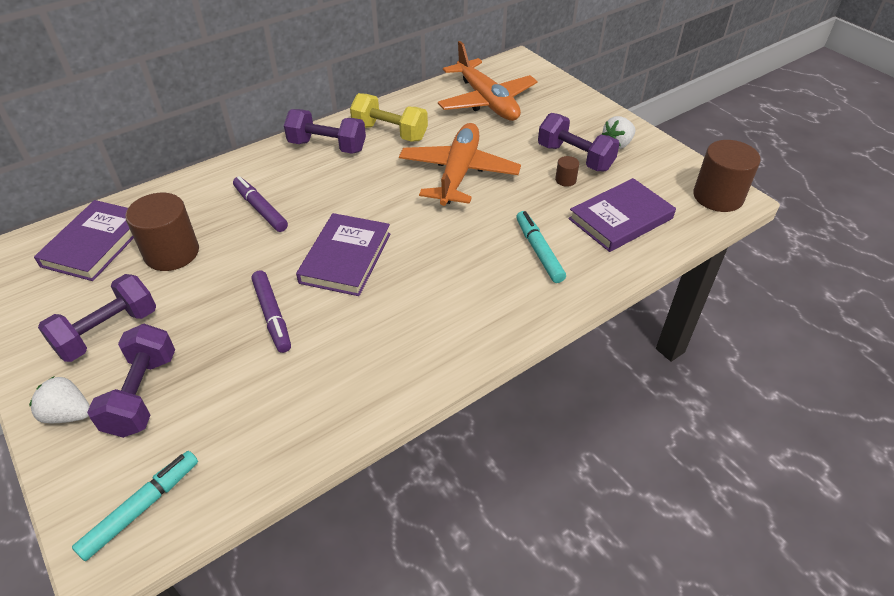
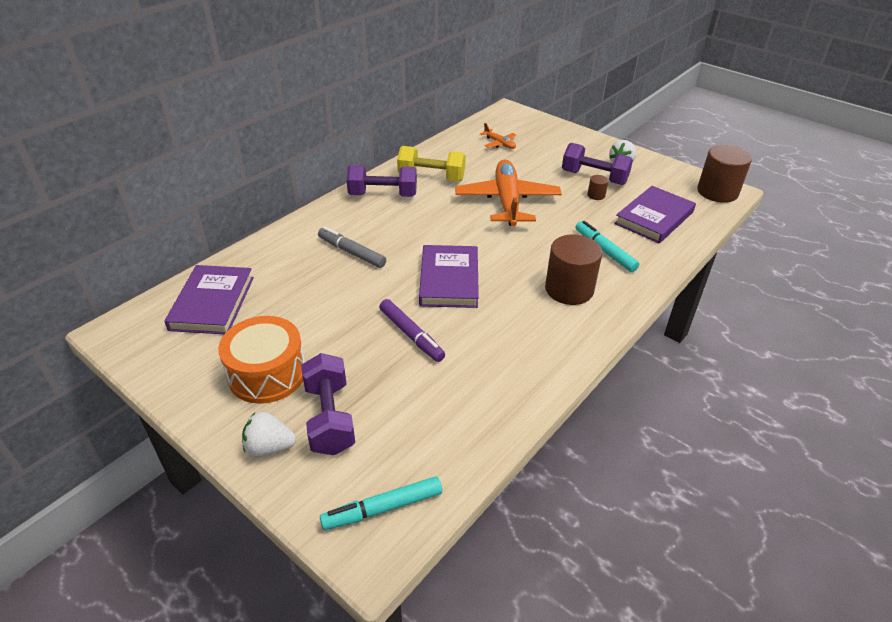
camera: 15 degrees left, 5 degrees down
purple dumbbell [38,274,156,362] -> orange drum [218,316,305,404]
turquoise marker [72,451,198,561] -> turquoise marker turned 135 degrees counterclockwise [320,476,442,530]
brown cylinder [125,193,199,271] -> brown cylinder moved to [545,234,602,305]
purple marker [233,176,288,232] -> grey marker [318,227,386,268]
orange plane [438,41,538,121] -> orange plane [480,123,516,149], size x0.44

